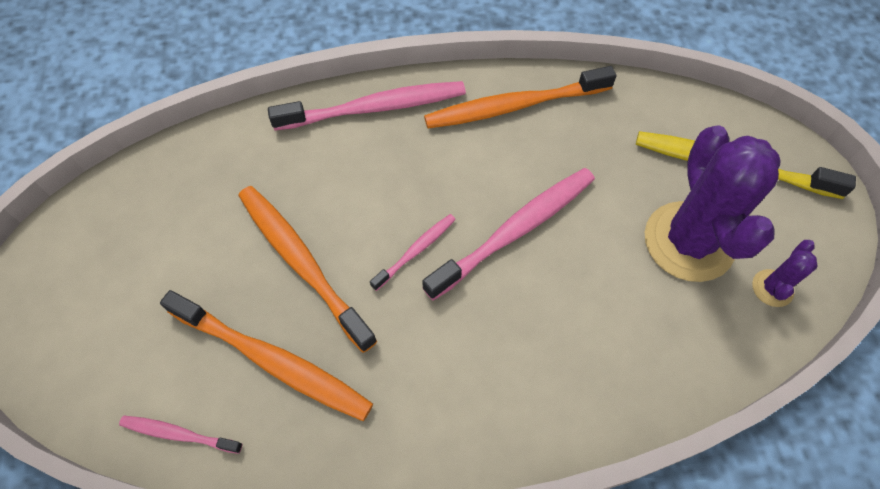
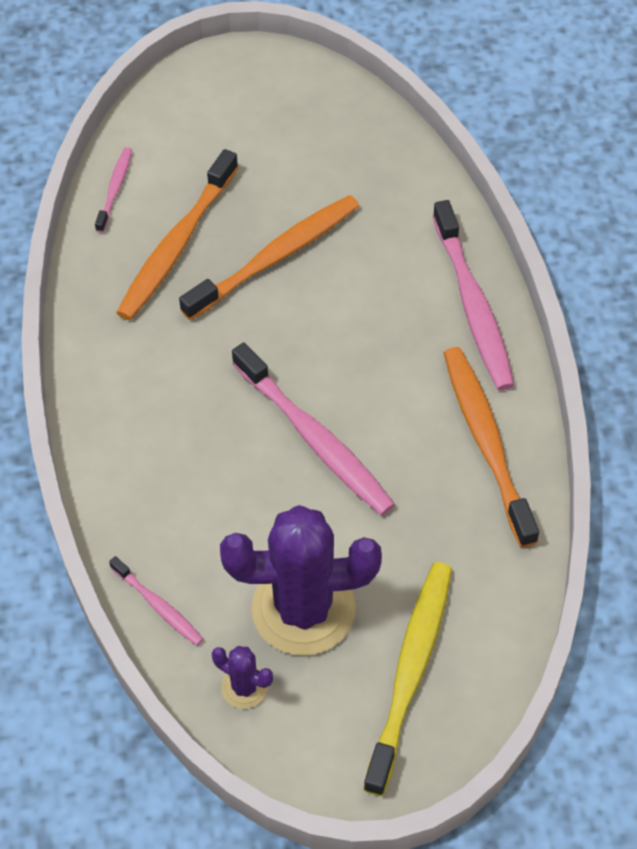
camera: 90 degrees right, 5 degrees down
pink toothbrush [370,214,456,291] -> pink toothbrush moved to [109,556,203,646]

